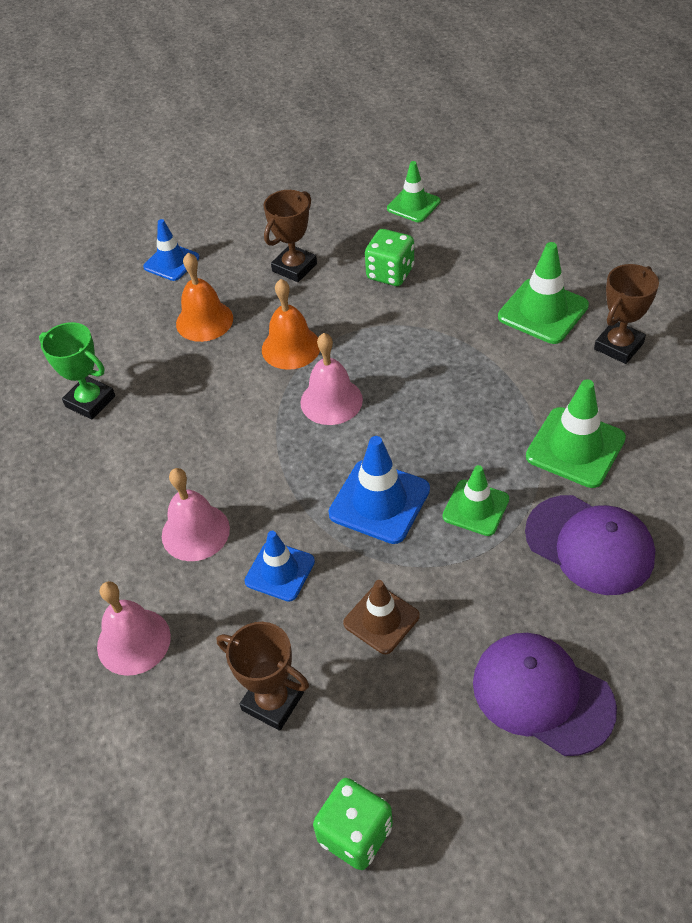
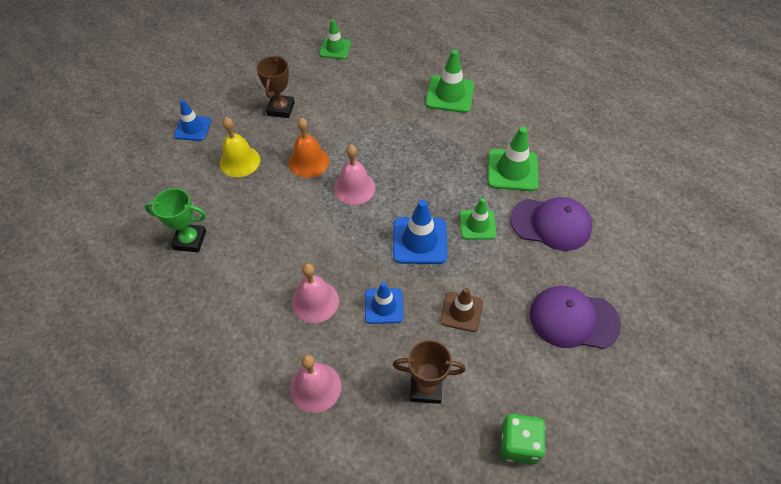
camera: 30 degrees left, 5 degrees up
orange bell [176,253,233,342] -> yellow bell [220,117,260,177]
green dice [365,229,414,286] -> none
brown trophy [594,264,659,364] -> none

